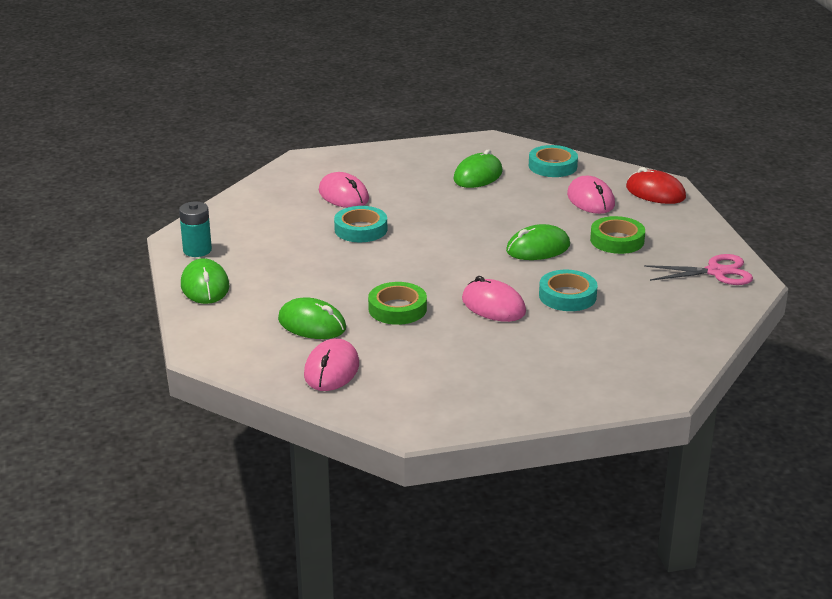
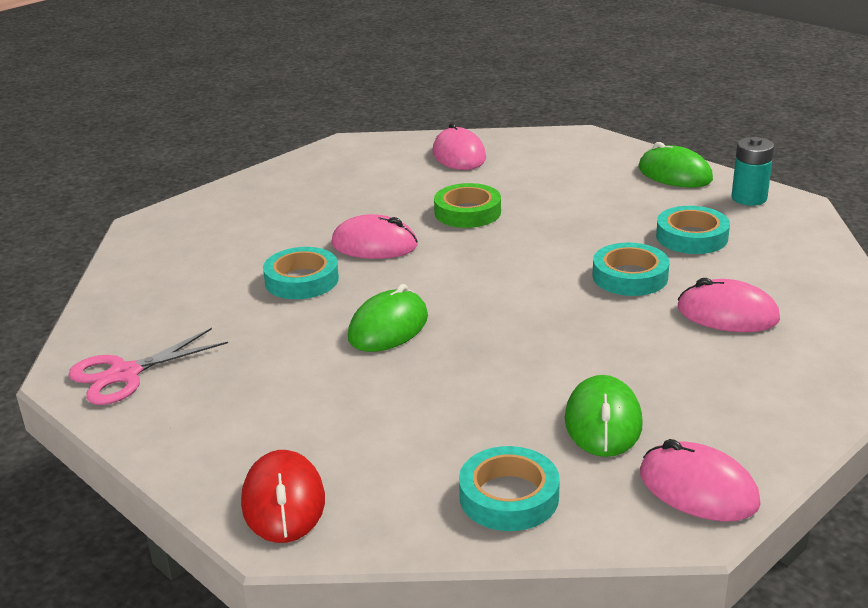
camera: 150 degrees right, 0 degrees up
green mouse [278,297,346,339] -> none
pink mouse [567,176,615,214] -> pink mouse moved to [640,439,761,522]
green tape [590,216,645,254] -> none
red mouse [626,167,686,204] -> red mouse turned 75 degrees clockwise [241,450,325,543]
none -> turquoise tape [656,206,730,254]

